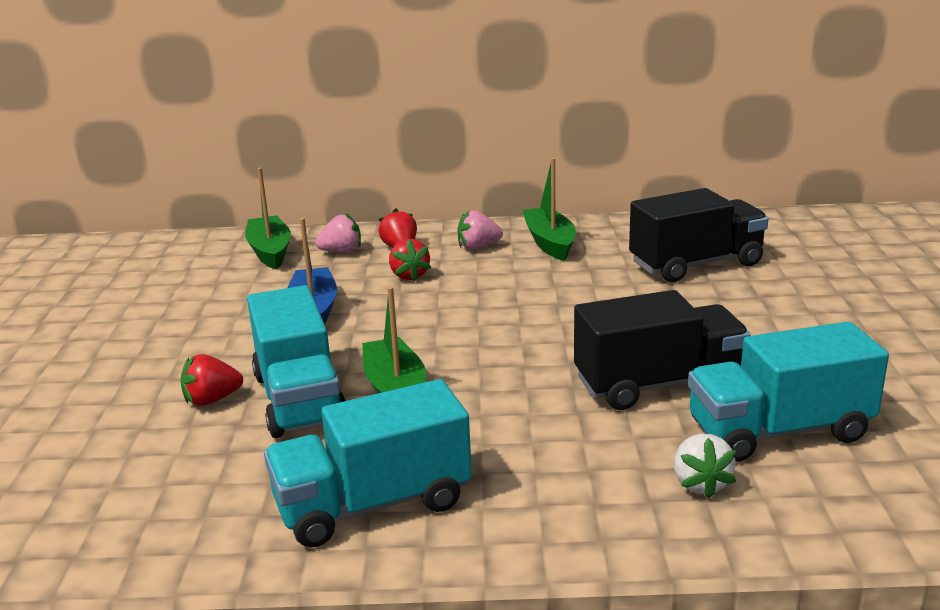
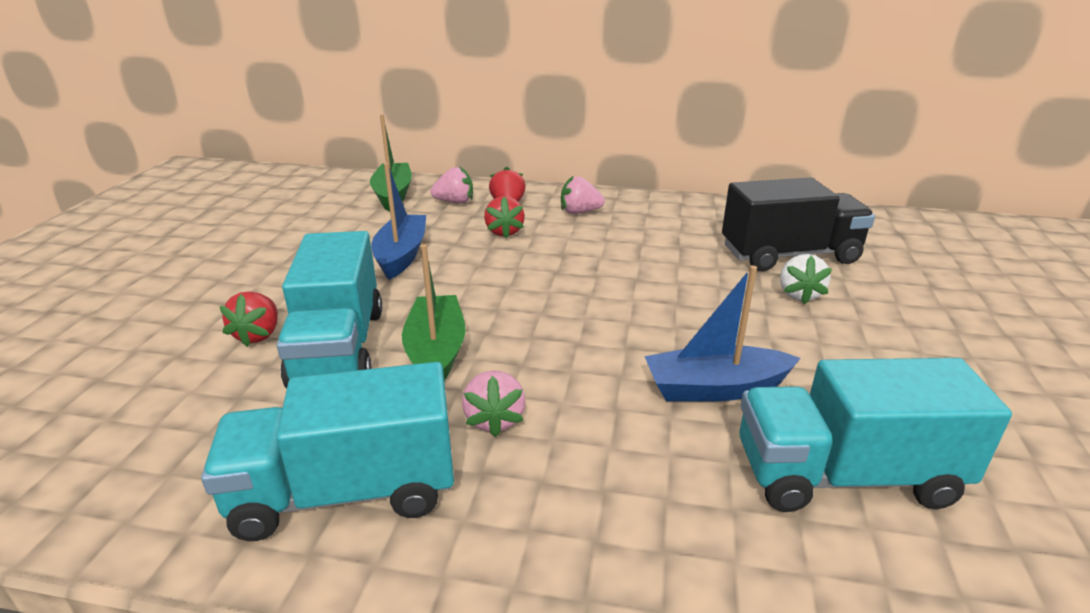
camera: 10 degrees right, 5 degrees up
red strawberry [180,354,243,406] -> red strawberry turned 75 degrees counterclockwise [219,291,278,347]
green boat [523,158,576,261] -> none
black truck [574,290,750,410] -> blue boat [644,266,801,402]
white strawberry [674,434,736,499] -> white strawberry moved to [780,254,832,304]
none -> pink strawberry [462,370,526,437]

